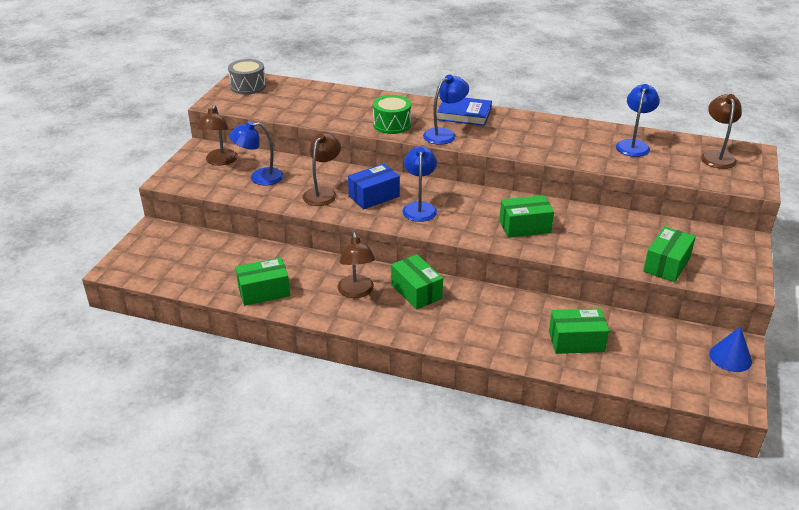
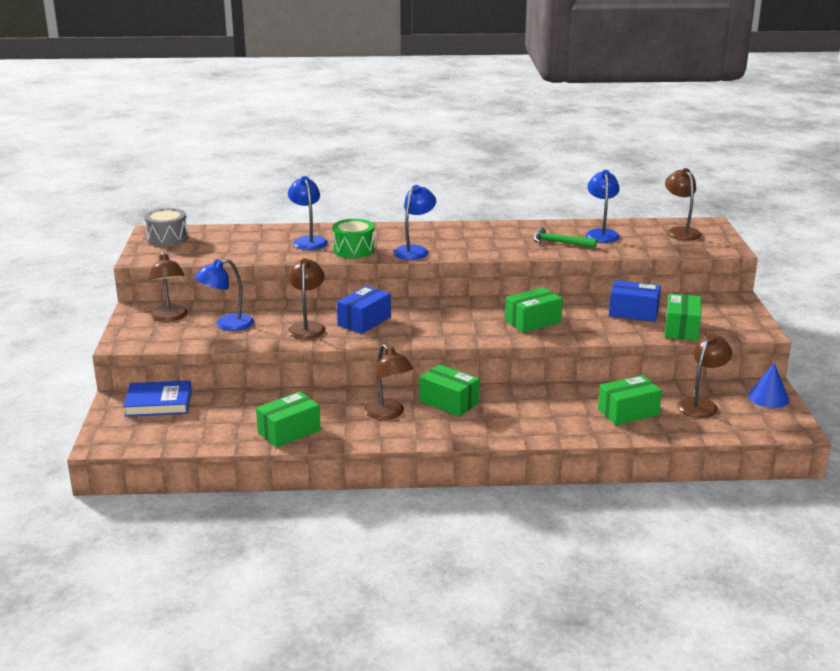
camera: 20 degrees left, 10 degrees down
blue lamp [402,146,437,222] -> blue lamp moved to [288,176,328,250]
blue book [437,98,492,126] -> blue book moved to [123,380,192,417]
none -> green hammer [533,227,597,248]
none -> blue box [609,280,661,322]
none -> brown lamp [677,334,732,418]

